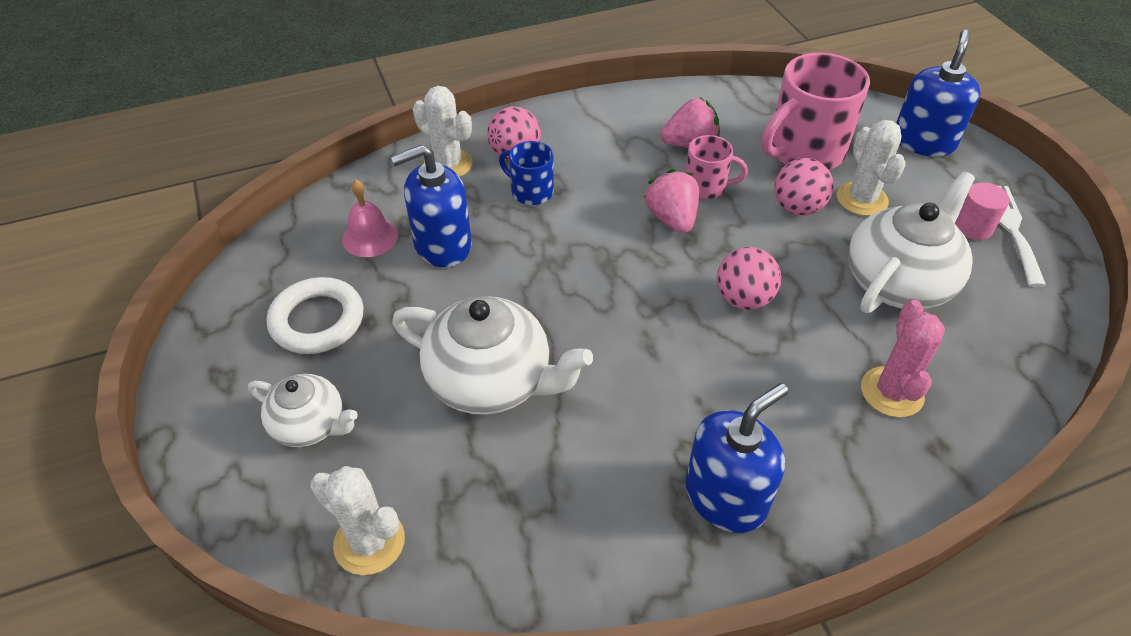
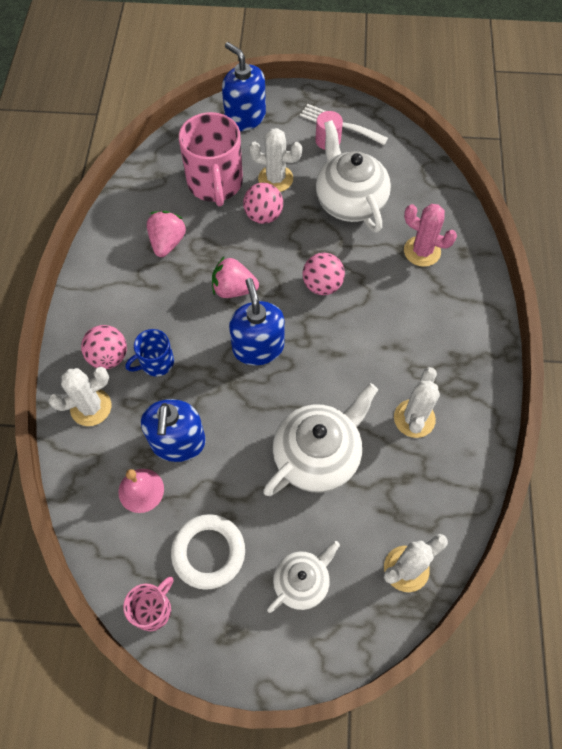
camera: 65 degrees left, 15 degrees up
pink mug [685,135,748,199] -> pink mug moved to [123,577,173,631]
blue soap dispenser [685,383,788,533] -> blue soap dispenser moved to [229,278,285,365]
none -> white cactus [394,367,440,438]

